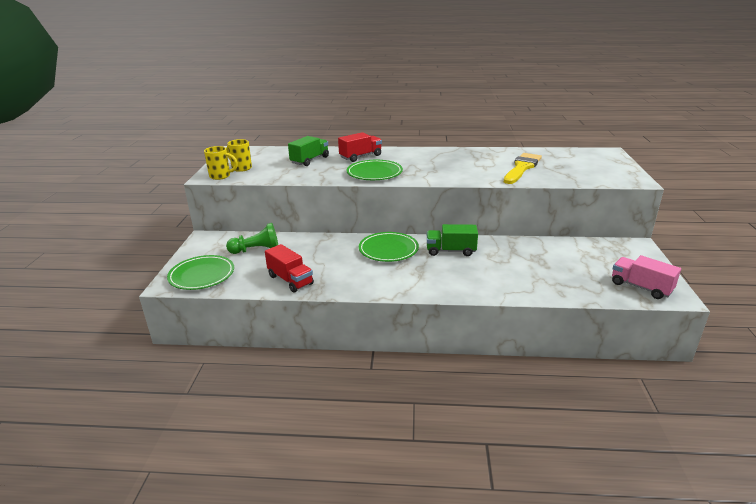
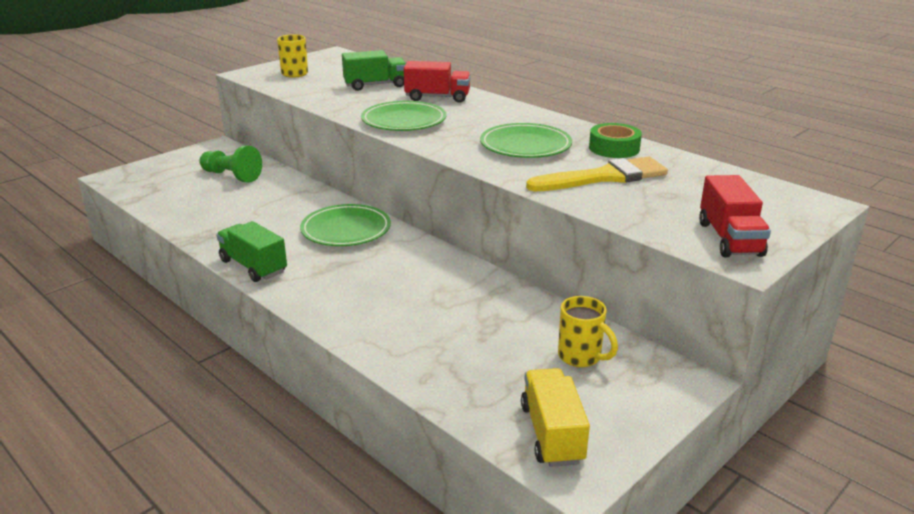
camera: 40 degrees right, 0 degrees up
green plate [167,255,234,290] -> green plate moved to [480,123,572,158]
yellow mug [204,146,238,180] -> yellow mug moved to [558,296,618,367]
red truck [265,244,314,293] -> red truck moved to [699,175,771,258]
green truck [427,224,478,256] -> green truck moved to [216,221,287,282]
pink truck [612,255,681,299] -> yellow truck [521,368,590,467]
none -> green tape [589,123,642,158]

